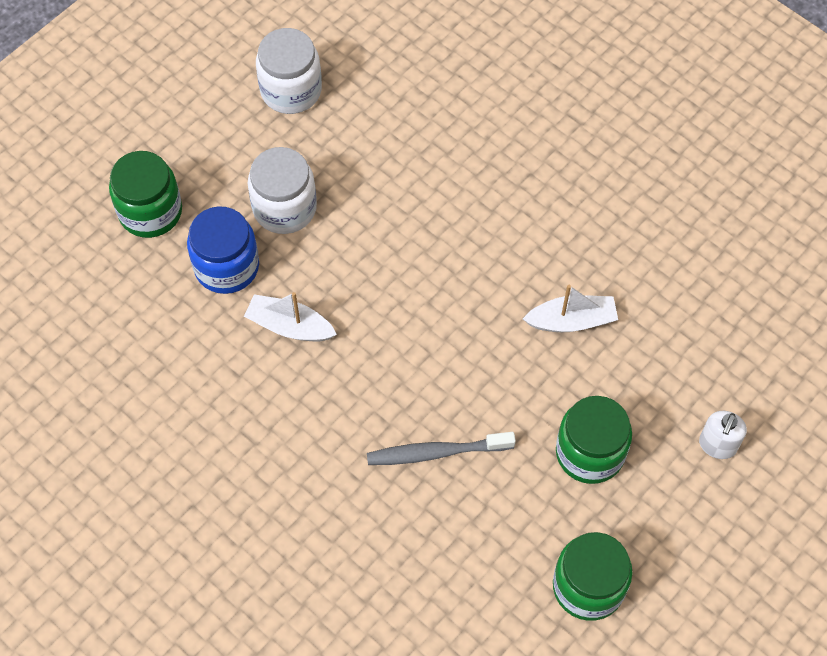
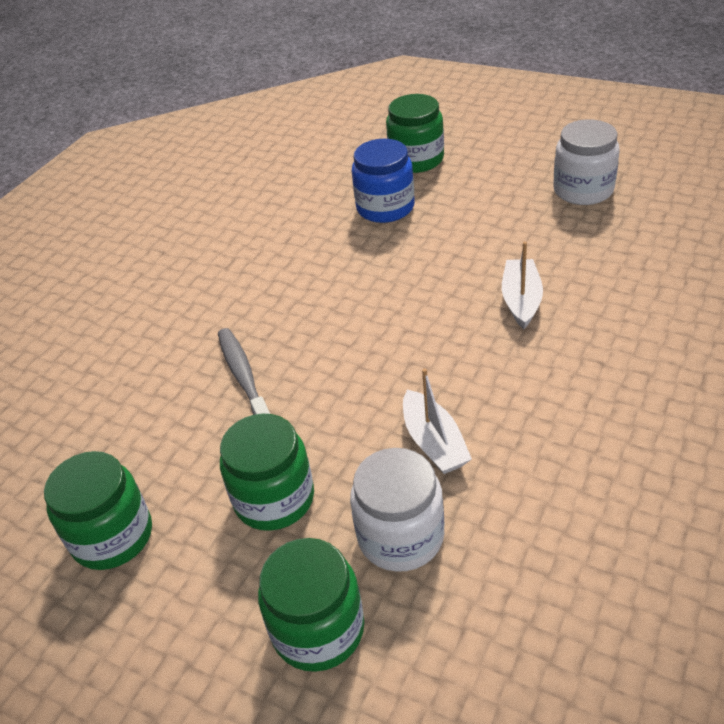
camera: 80 degrees right, 20 degrees down
white boat [244,292,337,341] -> white boat moved to [502,241,543,329]
white jar [248,147,317,234] -> white jar moved to [350,448,445,572]
white soap dispenser [699,411,747,459] -> green jar [258,538,364,672]

